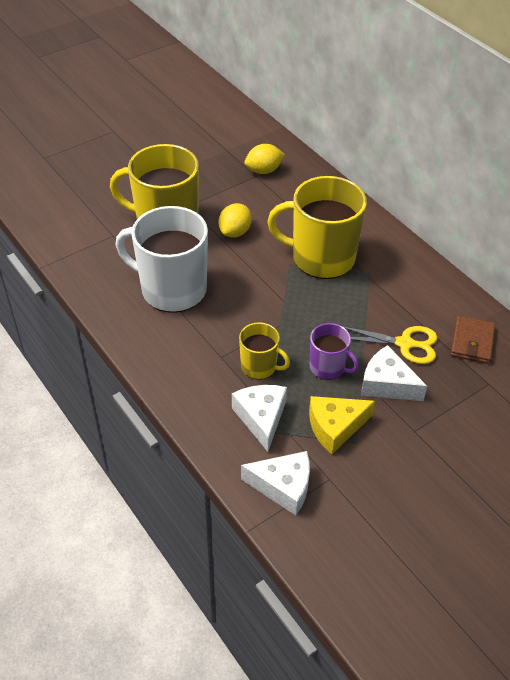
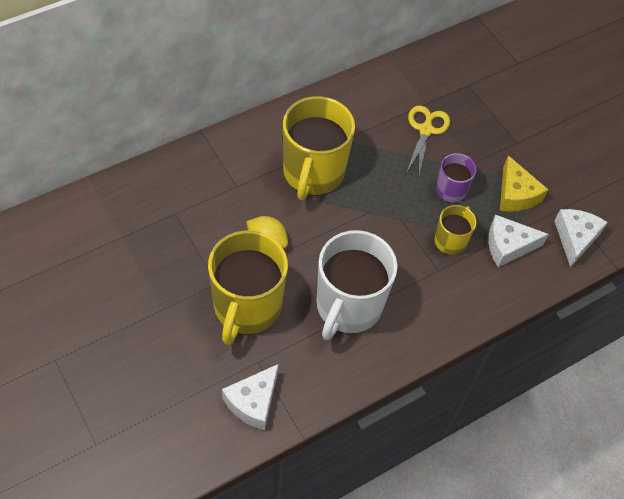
camera: 90 degrees left, 10 degrees up
yellow lemon [245,144,285,174] -> none
white cheese [361,345,427,401] -> white cheese moved to [222,364,279,430]
brown wallet [451,316,495,364] -> none

